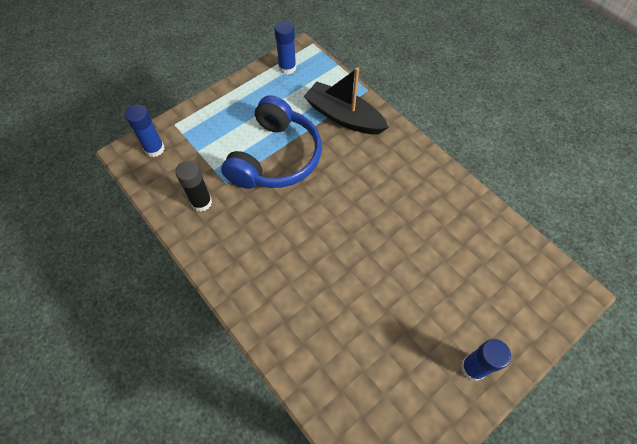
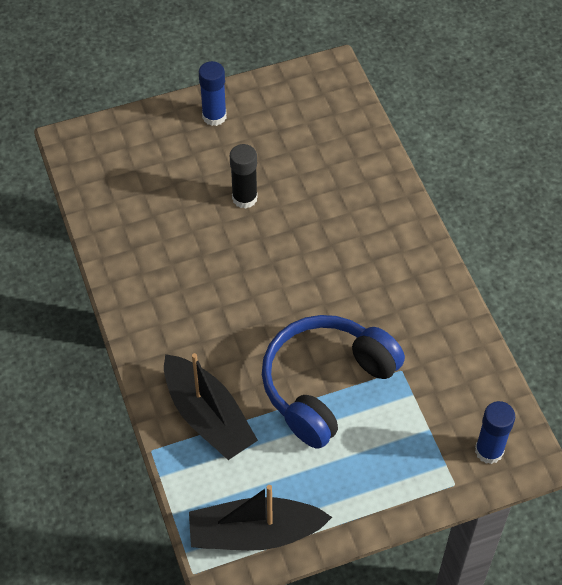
camera: 160 degrees left, 5 degrees down
black glue stick [175,161,212,212] -> black glue stick moved to [230,144,258,209]
blue glue stick [274,21,296,75] -> black boat [189,485,332,551]

